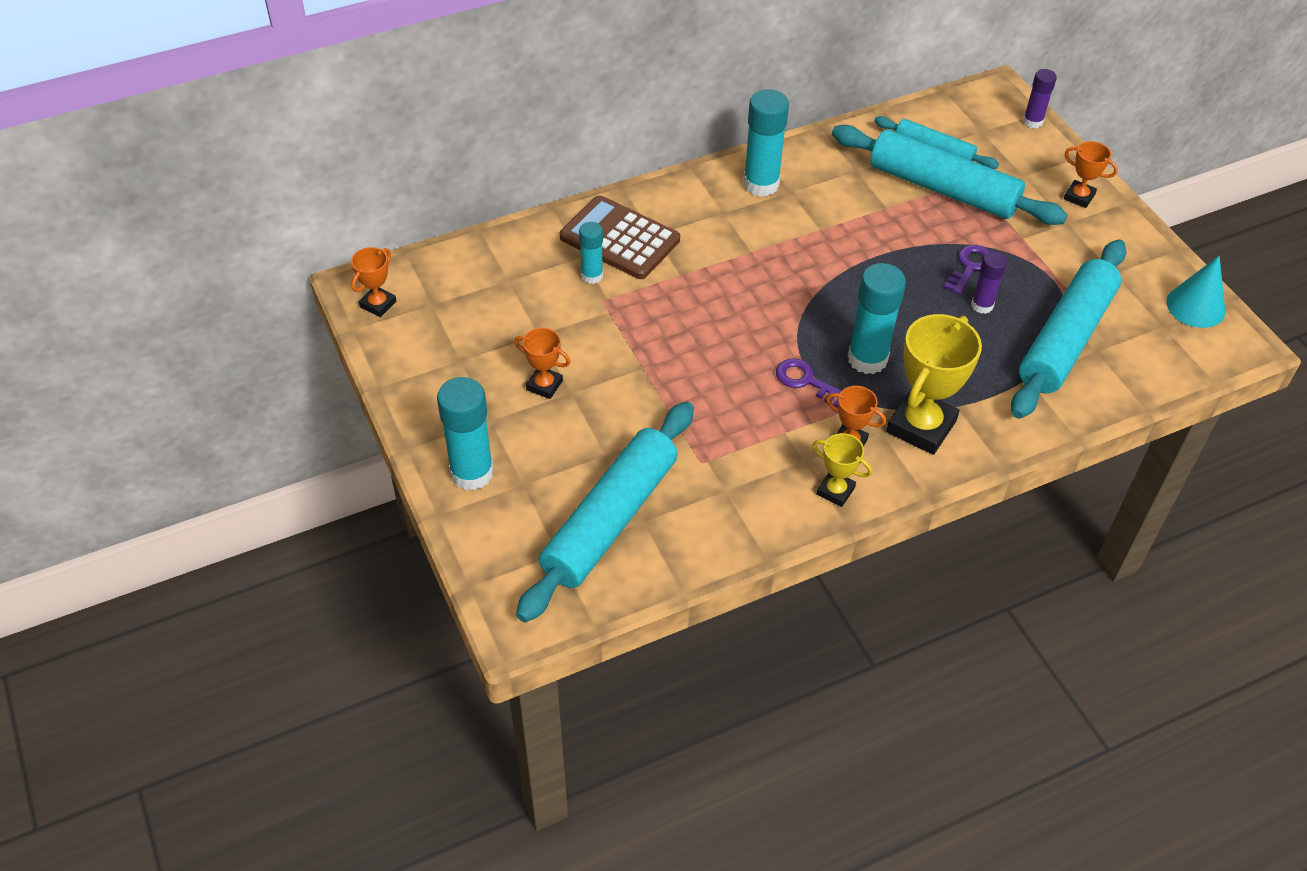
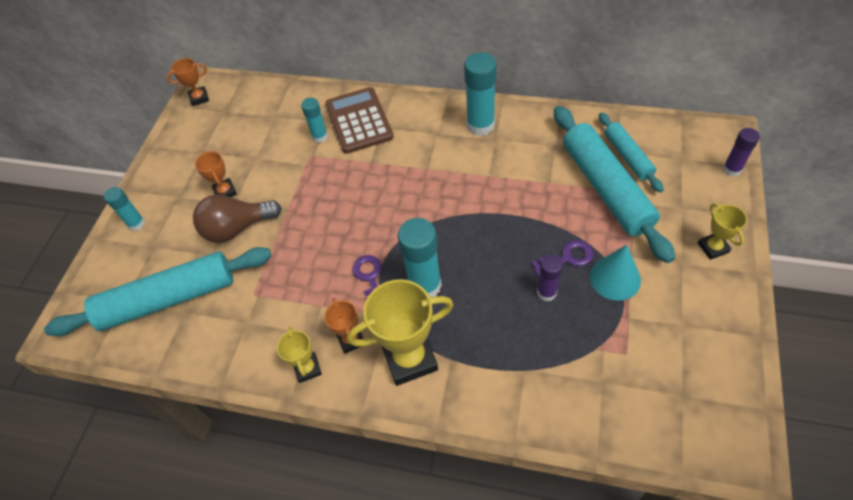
camera: 45 degrees right, 5 degrees up
turquoise glue stick [437,377,494,491] -> turquoise glue stick [104,187,145,231], size x0.58
turquoise rolling pin [1011,239,1127,419] -> none
orange trophy [1064,141,1118,208] -> yellow trophy [698,203,747,260]
turquoise cone [1166,256,1225,328] -> turquoise cone moved to [590,245,641,301]
none -> brown light bulb [193,194,282,243]

